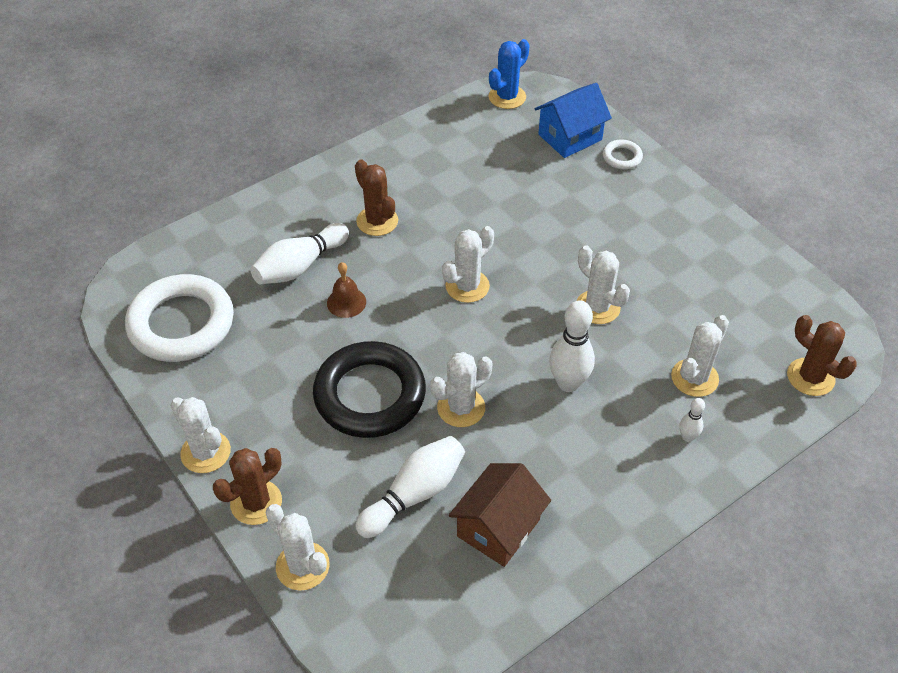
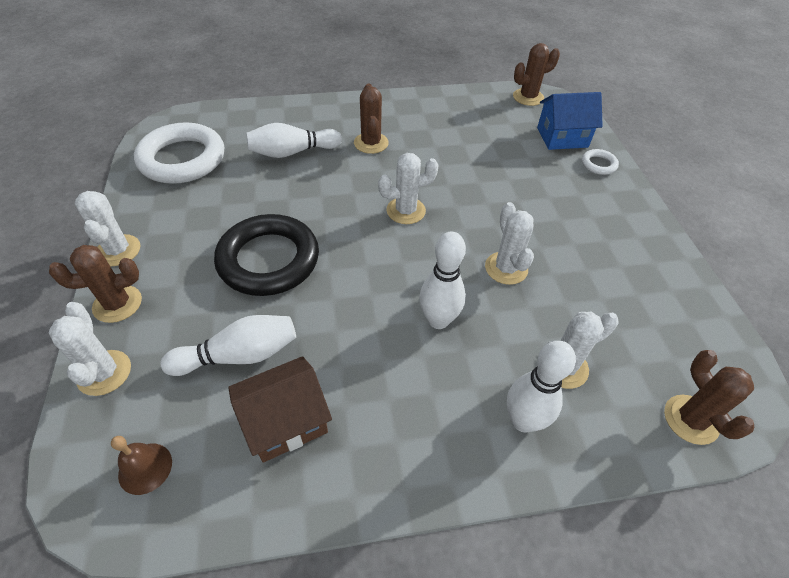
camera: 25 degrees right, 0 degrees up
brown bell [327,262,366,318] -> brown bell moved to [111,436,172,495]
white cactus [430,352,492,427] -> none
blue cactus [489,39,530,109] -> brown cactus [513,43,560,106]
white bowling pin [679,398,705,442] -> white bowling pin [507,341,576,432], size x1.98

